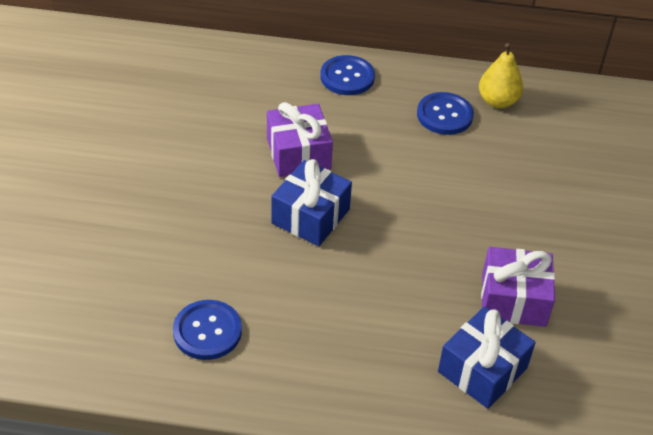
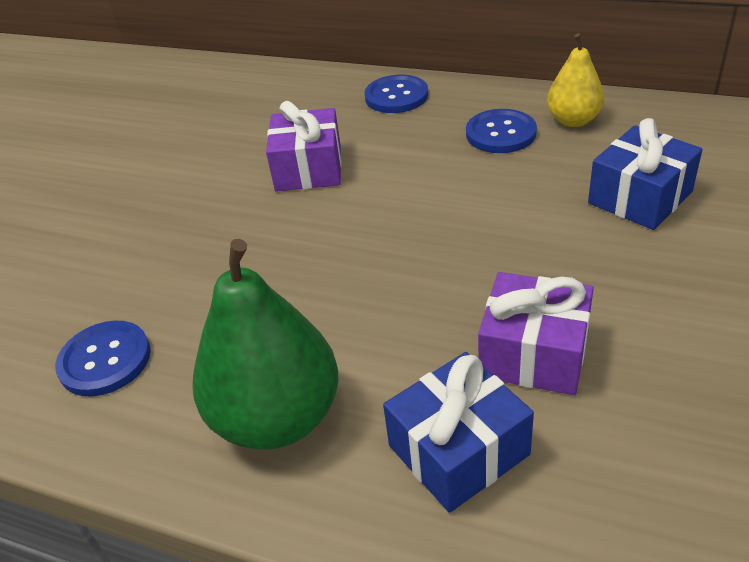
camera: 20 degrees right, 5 degrees down
blue gift [271,159,352,246] -> blue gift moved to [588,118,703,230]
none -> green pear [192,239,339,450]

